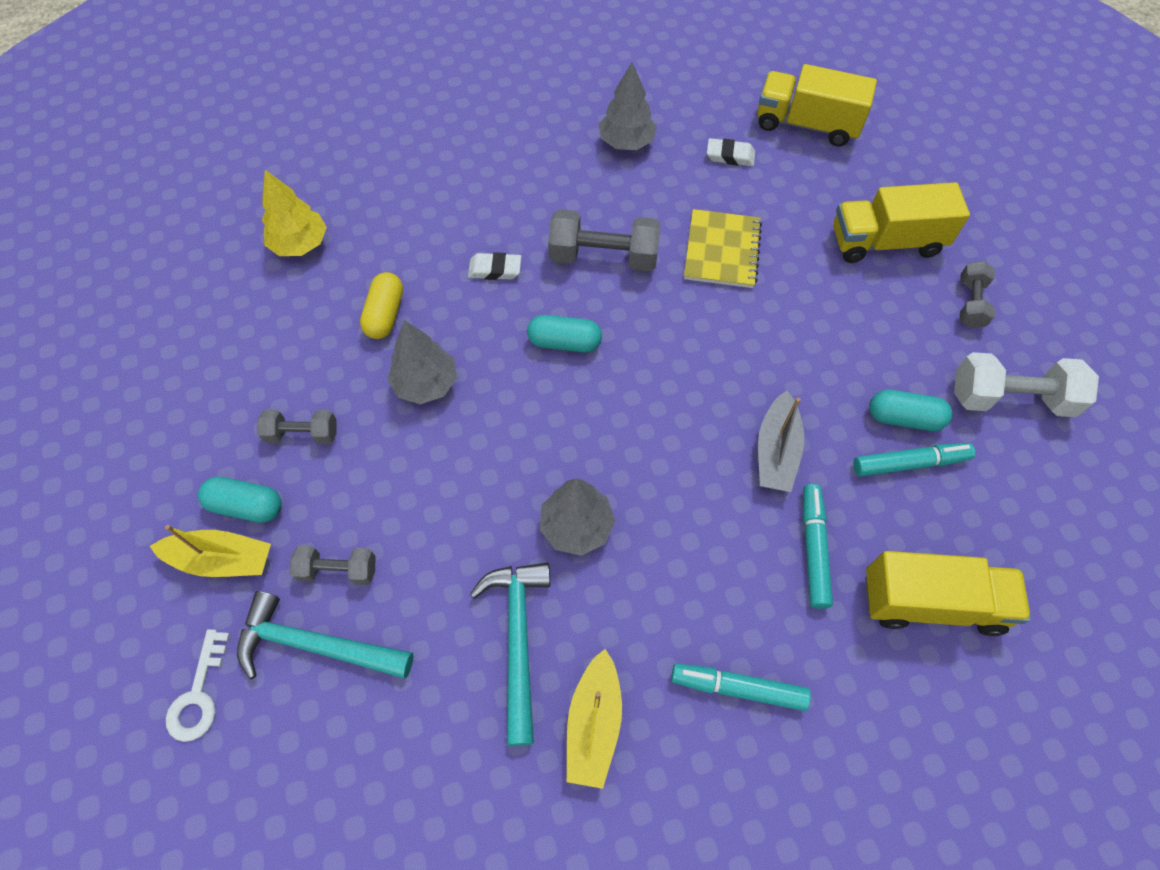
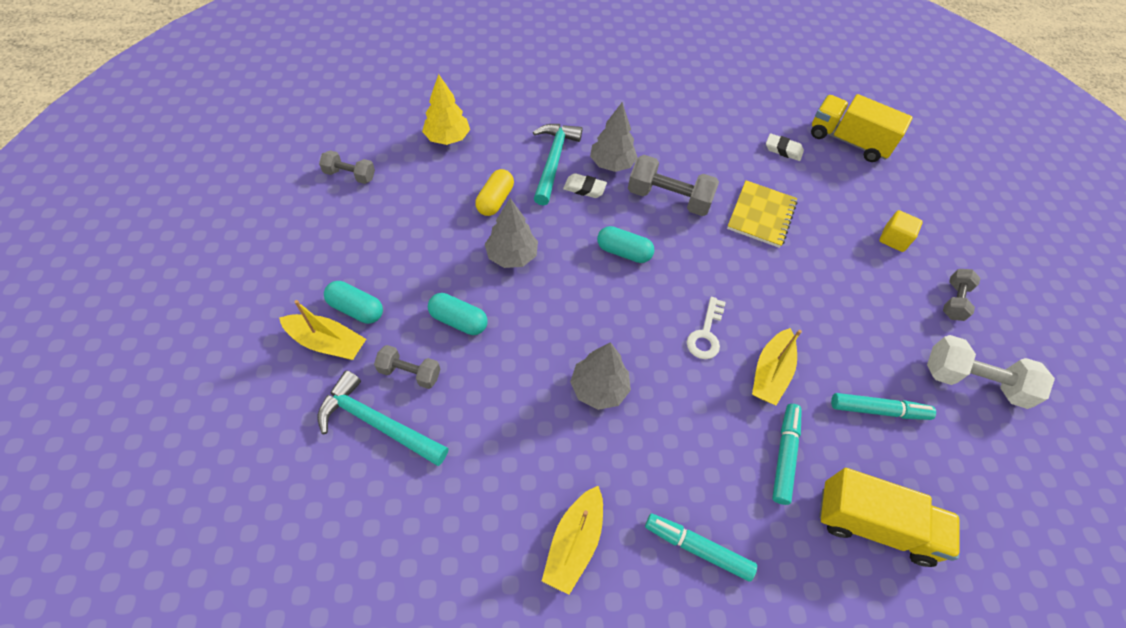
camera: 10 degrees right, 5 degrees down
white key [166,629,230,742] -> white key moved to [687,297,726,359]
grey dumbbell [257,409,337,444] -> grey dumbbell moved to [319,150,375,184]
turquoise hammer [470,563,550,746] -> turquoise hammer moved to [533,124,582,206]
grey tree [599,62,657,150] -> grey tree moved to [590,102,638,172]
grey boat [758,391,804,492] -> yellow boat [752,328,802,405]
yellow truck [833,182,970,263] -> yellow cube [879,210,923,252]
turquoise capsule [869,390,952,431] -> turquoise capsule moved to [428,293,488,335]

